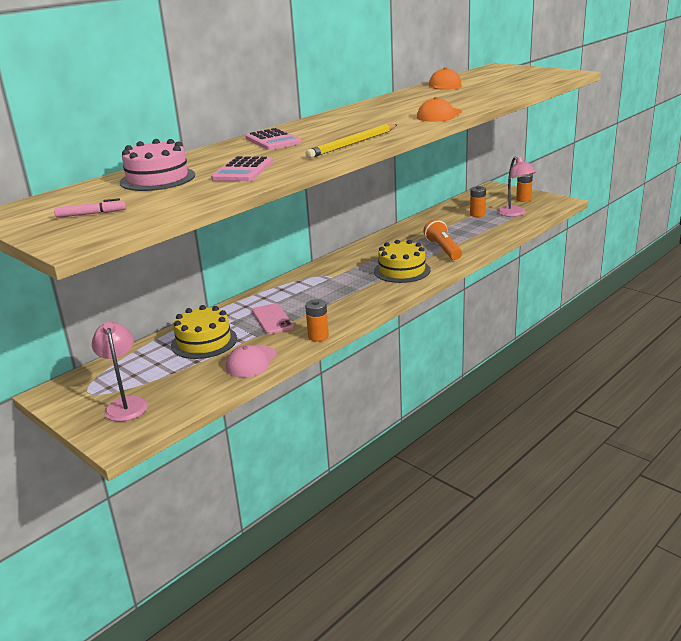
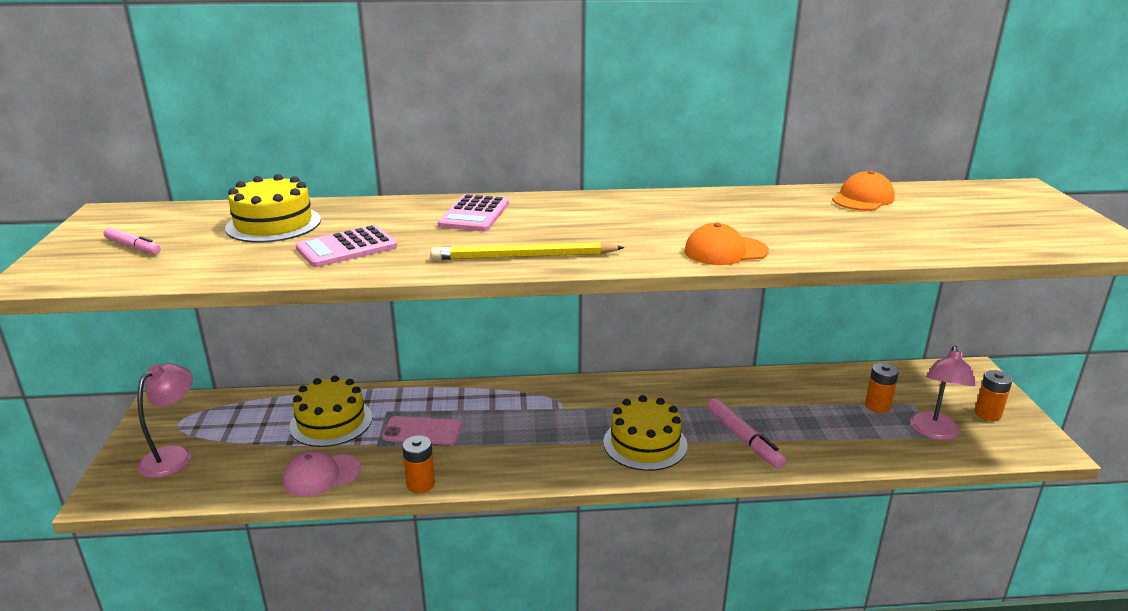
camera: 40 degrees right, 0 degrees up
pink cake [120,139,195,191] -> yellow cake [225,174,321,243]
pink phone [252,303,294,334] -> pink phone turned 75 degrees clockwise [382,416,462,445]
orange flashlight [423,219,462,260] -> pink marker [707,398,786,468]

